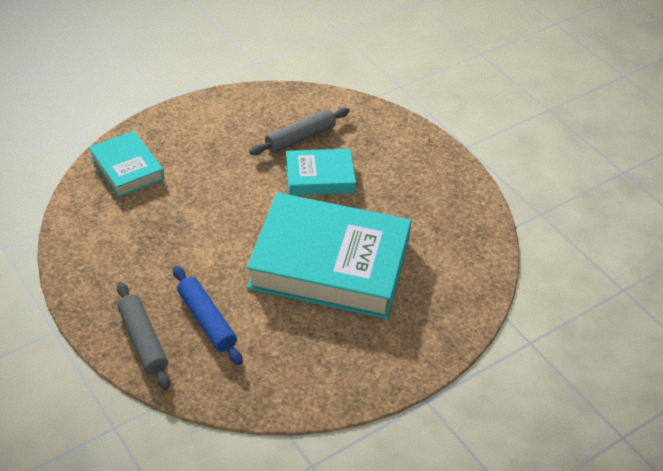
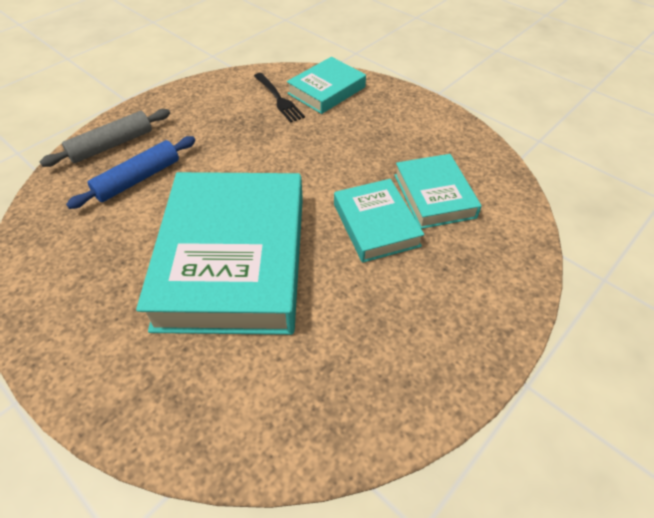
camera: 80 degrees right, 5 degrees up
grey rolling pin [249,107,350,155] -> turquoise book [394,154,482,229]
none -> black fork [254,73,305,123]

